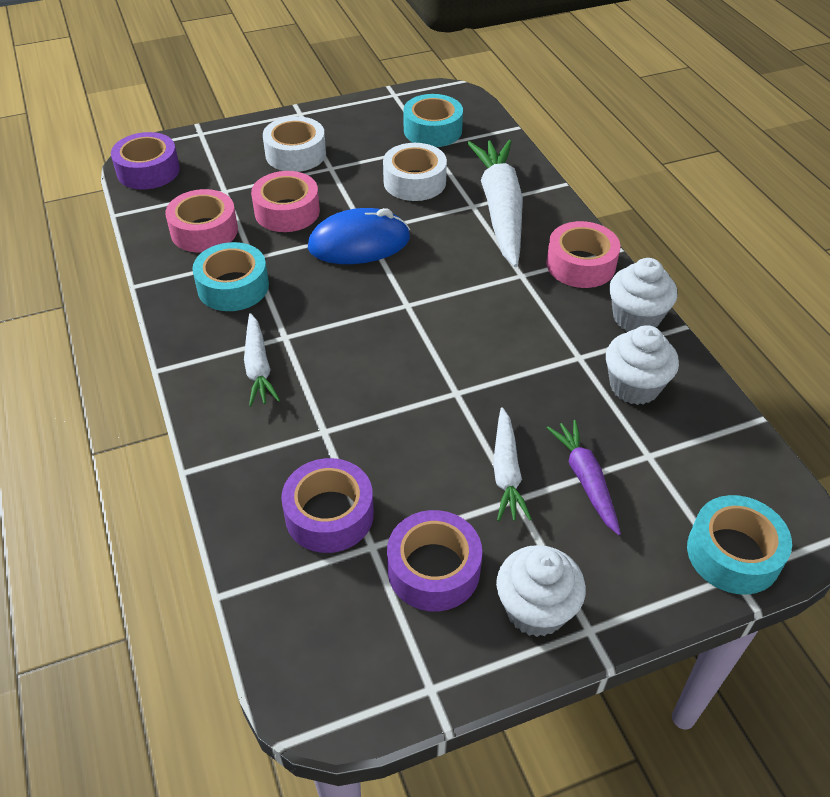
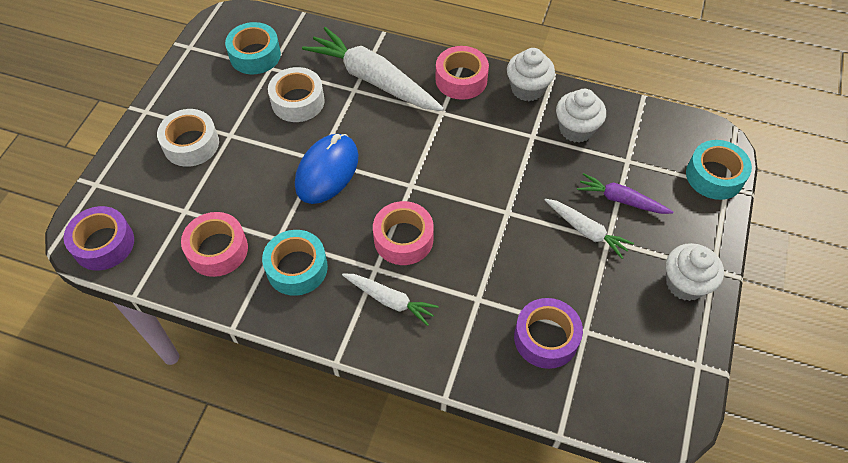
camera: 50 degrees left, 10 degrees up
pink tape [251,171,320,232] -> pink tape moved to [373,201,434,265]
purple tape [387,510,482,611] -> none

